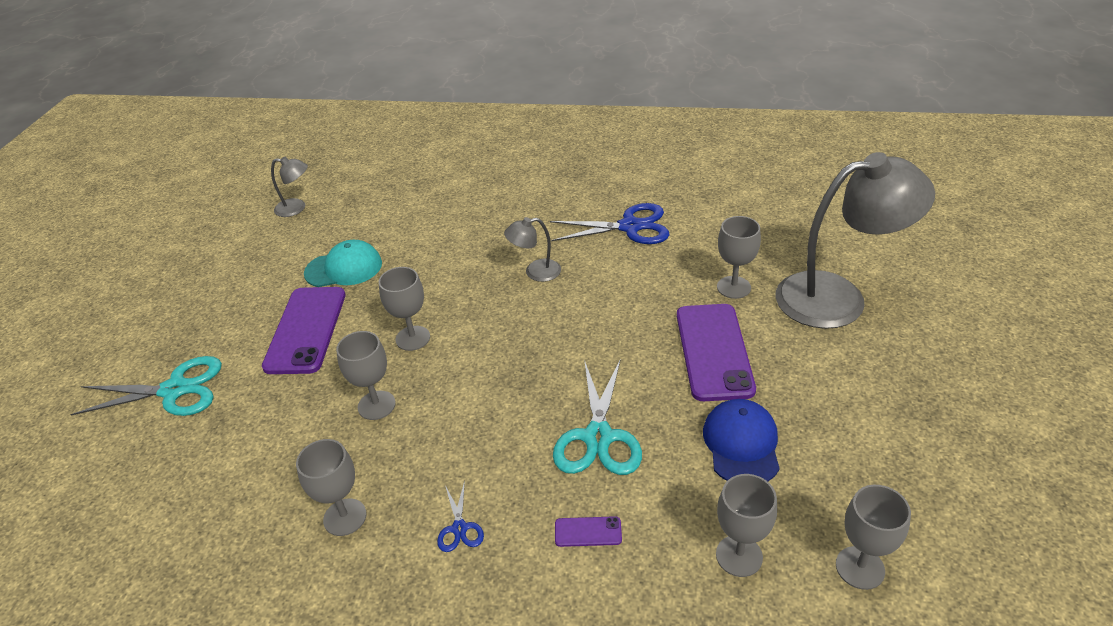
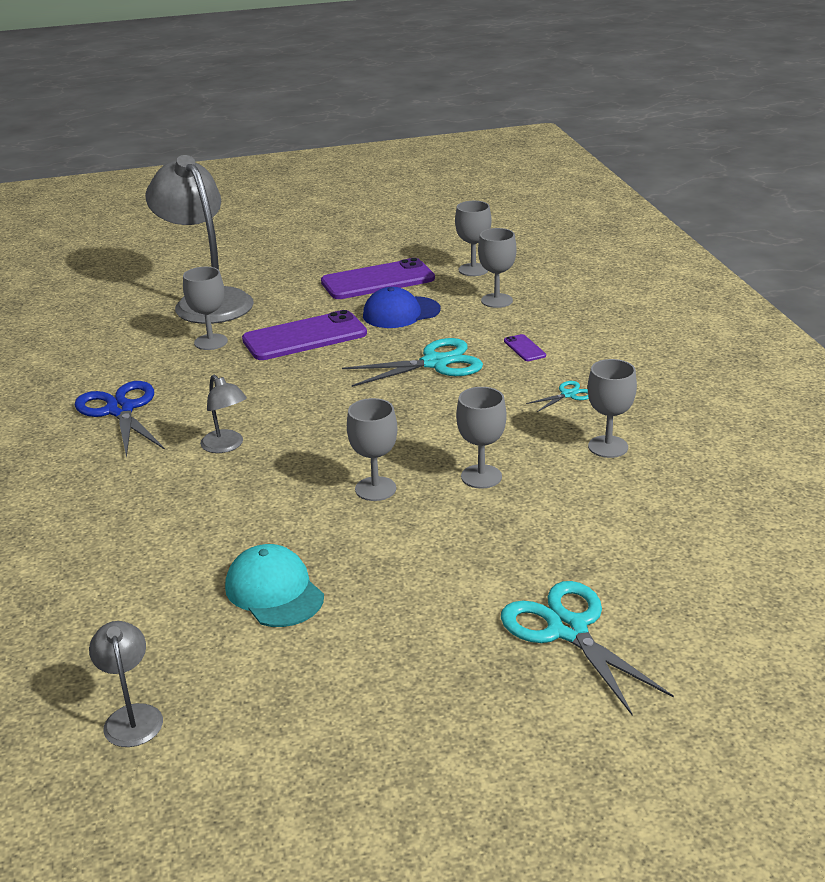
camera: 115 degrees left, 10 degrees down
purple phone [262,287,346,374] -> purple phone moved to [321,258,435,299]
blue scissors [437,481,484,552] -> turquoise scissors [526,381,589,412]

